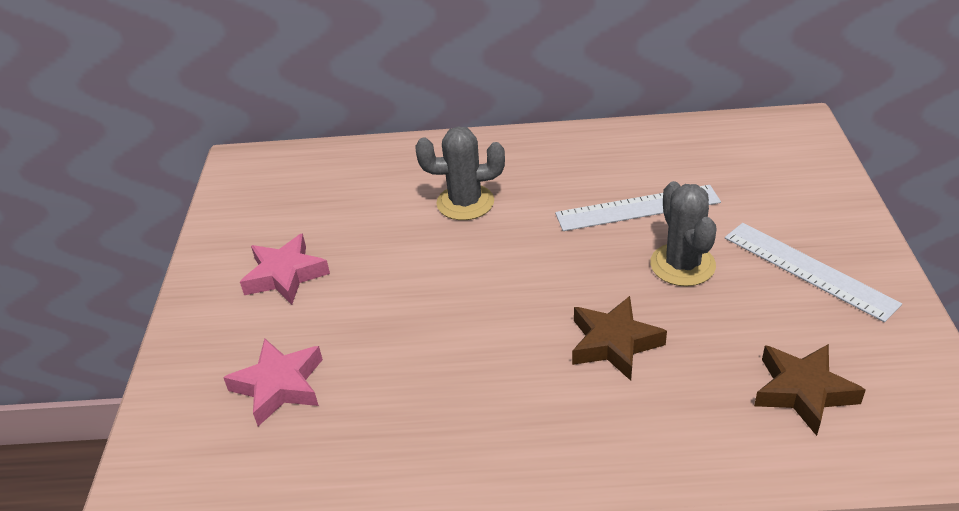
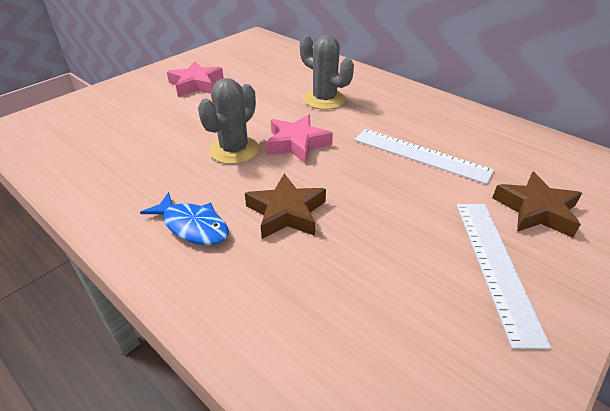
camera: 40 degrees right, 0 degrees up
pink star [223,338,323,426] -> pink star moved to [265,114,333,164]
grey cactus [650,181,717,286] -> grey cactus moved to [198,78,259,164]
brown star [754,344,866,436] -> brown star moved to [492,172,582,238]
none -> blue fish [140,192,229,245]

